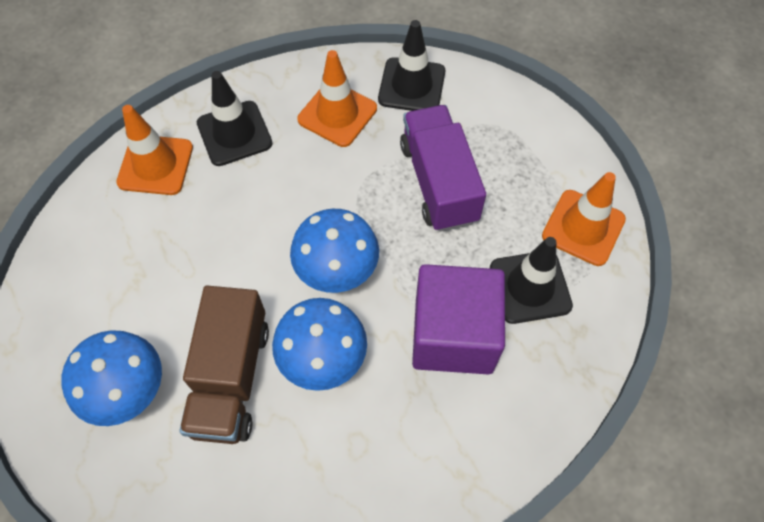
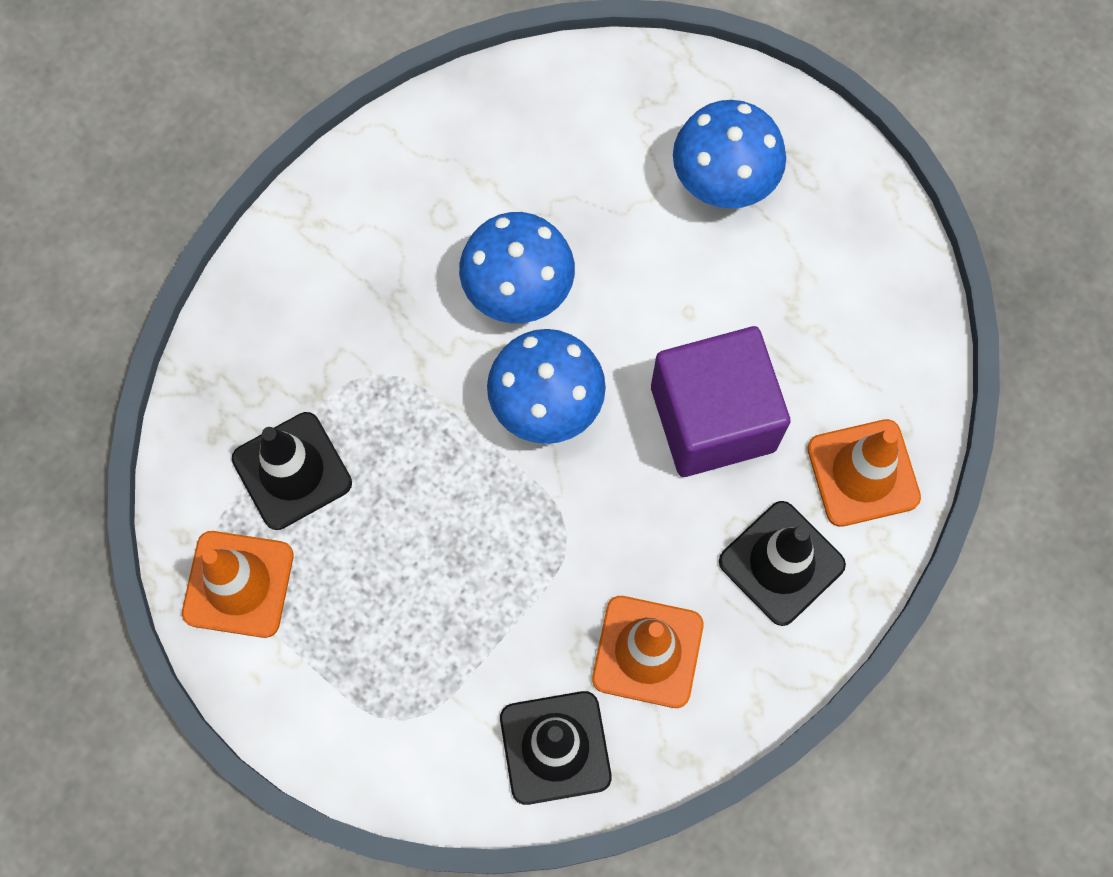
camera: 160 degrees right, 10 degrees up
brown truck [179,286,269,444] -> none
purple truck [400,105,486,232] -> none
purple cube [412,264,505,374] -> purple cube moved to [651,326,790,477]

